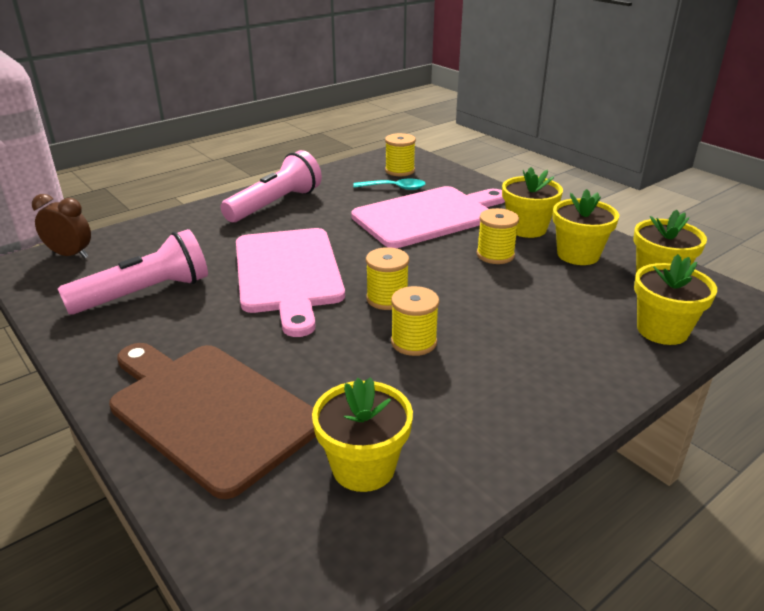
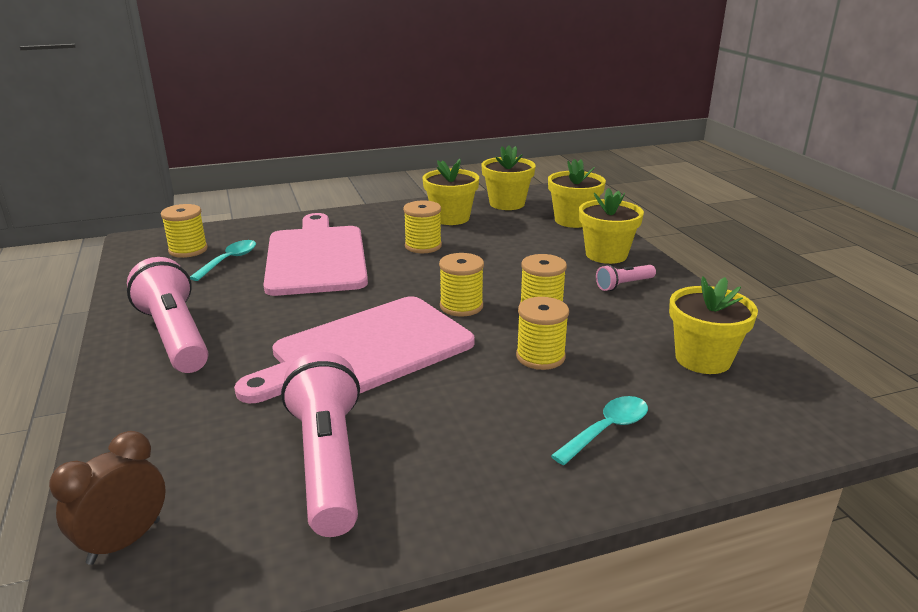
camera: 70 degrees left, 5 degrees down
brown cutting board [109,343,316,499] -> turquoise spoon [551,396,648,465]
pink cutting board [236,228,345,337] -> pink cutting board turned 135 degrees clockwise [234,296,474,403]
yellow flower pot [502,167,563,238] -> yellow flower pot moved to [579,188,644,264]
none -> yellow spool [516,297,569,370]
none -> pink flashlight [596,265,656,291]

